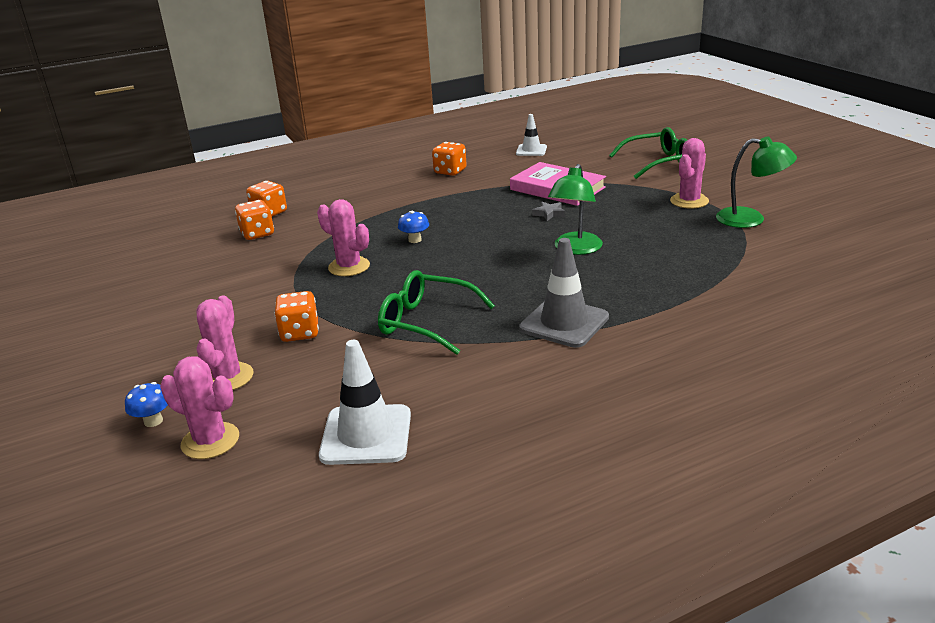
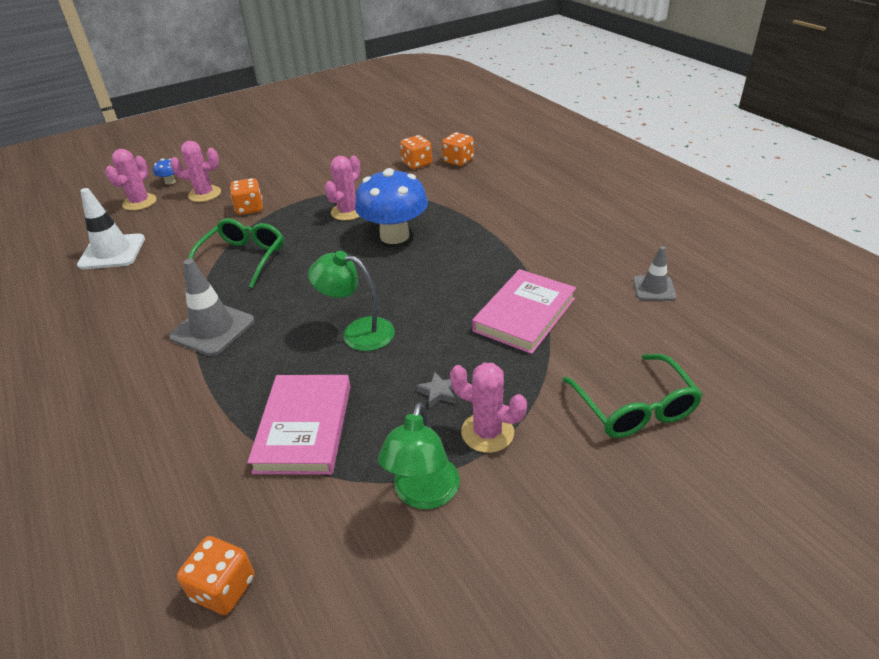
camera: 85 degrees right, 10 degrees up
blue mushroom [398,211,429,243] -> blue mushroom [355,168,428,244], size x2.44
orange dice [432,142,467,176] -> orange dice moved to [177,536,255,615]
white traffic cone [516,114,547,156] -> grey traffic cone [633,246,676,301]
grey star [532,202,565,221] -> grey star moved to [416,371,456,408]
none -> pink book [247,375,351,475]

